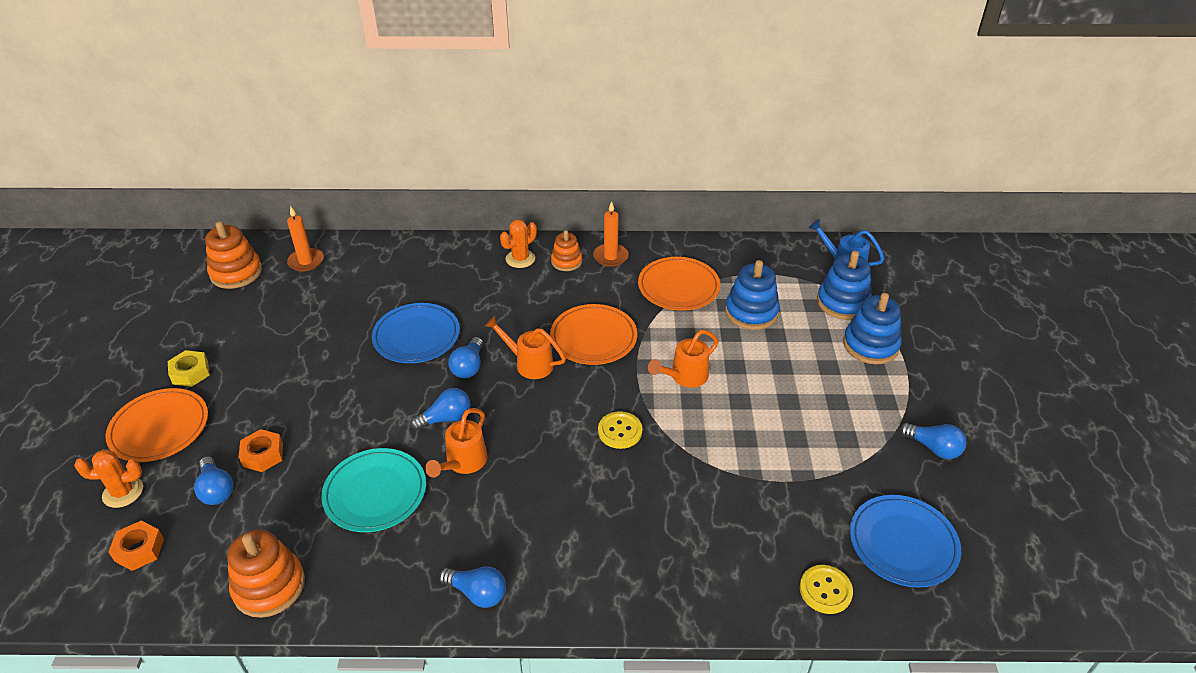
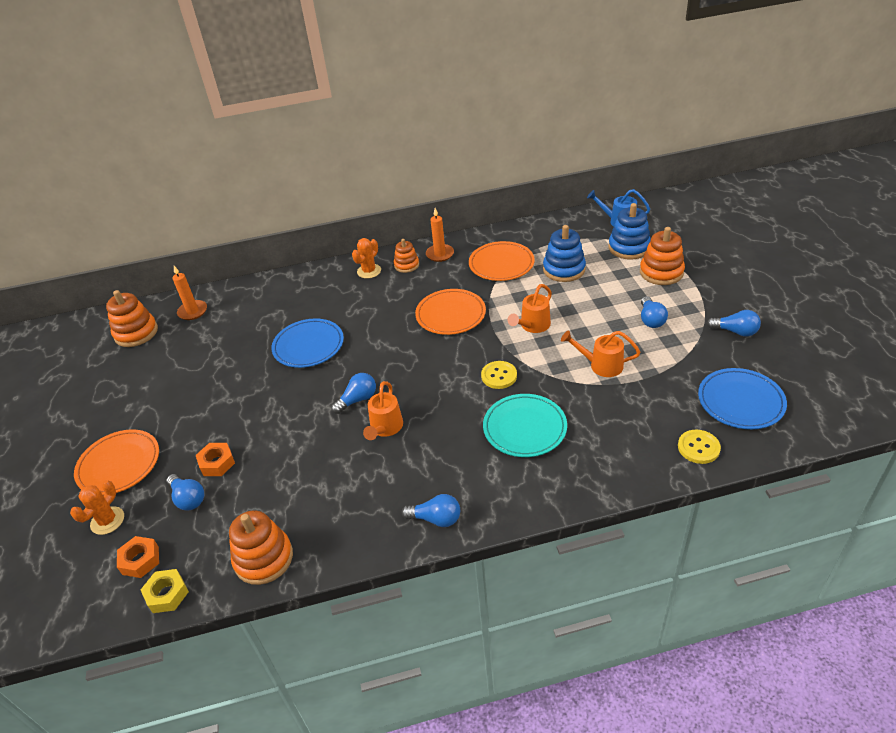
camera: 10 degrees left, 0 degrees up
orange cactus [74,449,143,508] -> orange cactus turned 45 degrees counterclockwise [70,480,124,535]
yellow nut [168,350,210,387] -> yellow nut moved to [141,569,189,613]
turquoise plate [321,448,426,532] -> turquoise plate moved to [483,394,567,457]
blue light bulb [448,337,483,378] -> blue light bulb moved to [641,296,668,328]
orange watering can [485,316,566,379] -> orange watering can moved to [561,331,641,377]
blue stacking toy [843,293,902,364] -> orange stacking toy [640,227,685,285]

